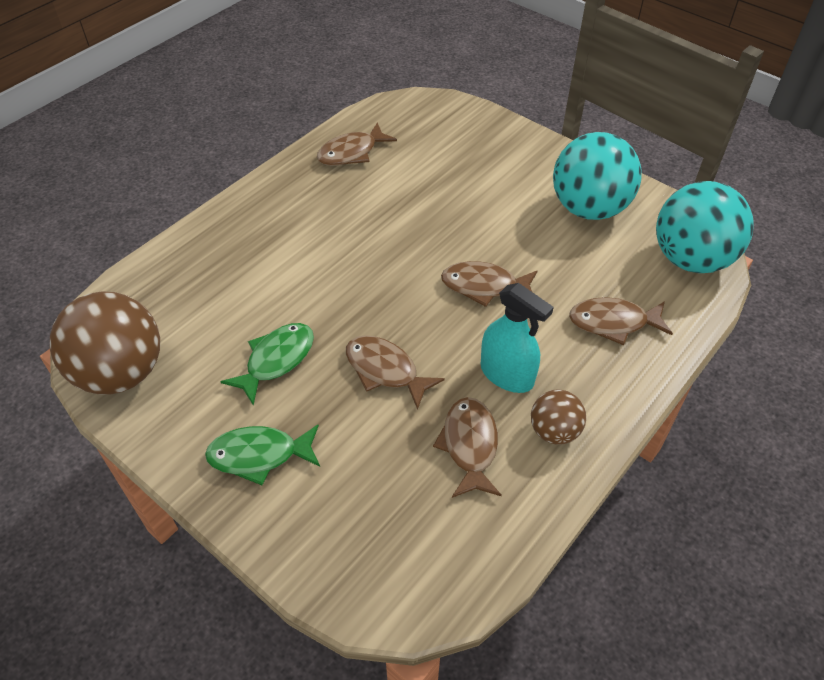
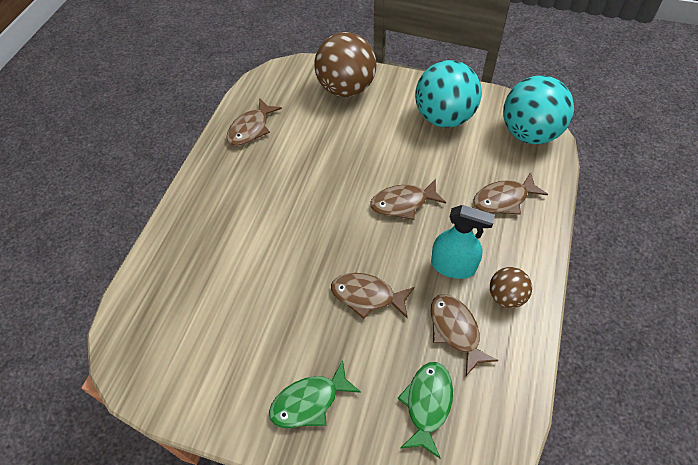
camera: 20 degrees left, 5 degrees up
brown ball [50,291,160,395] -> brown ball moved to [314,32,376,97]
green fish [220,323,314,405] -> green fish moved to [397,362,453,459]

